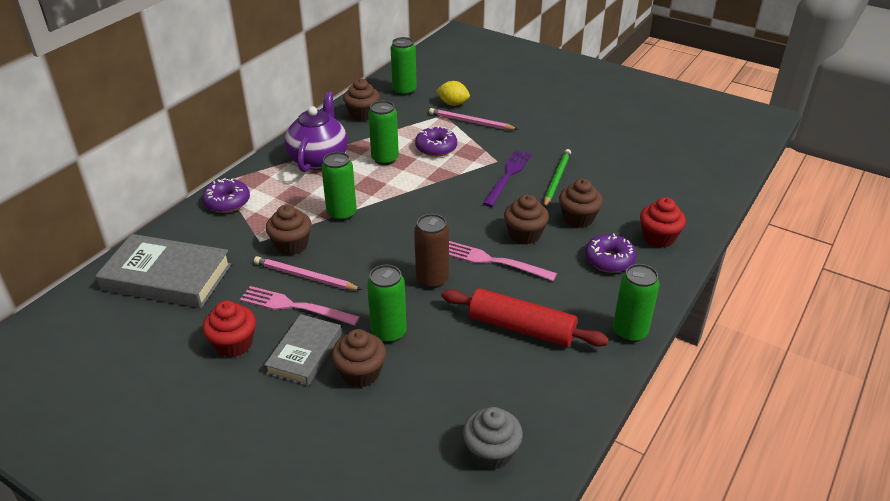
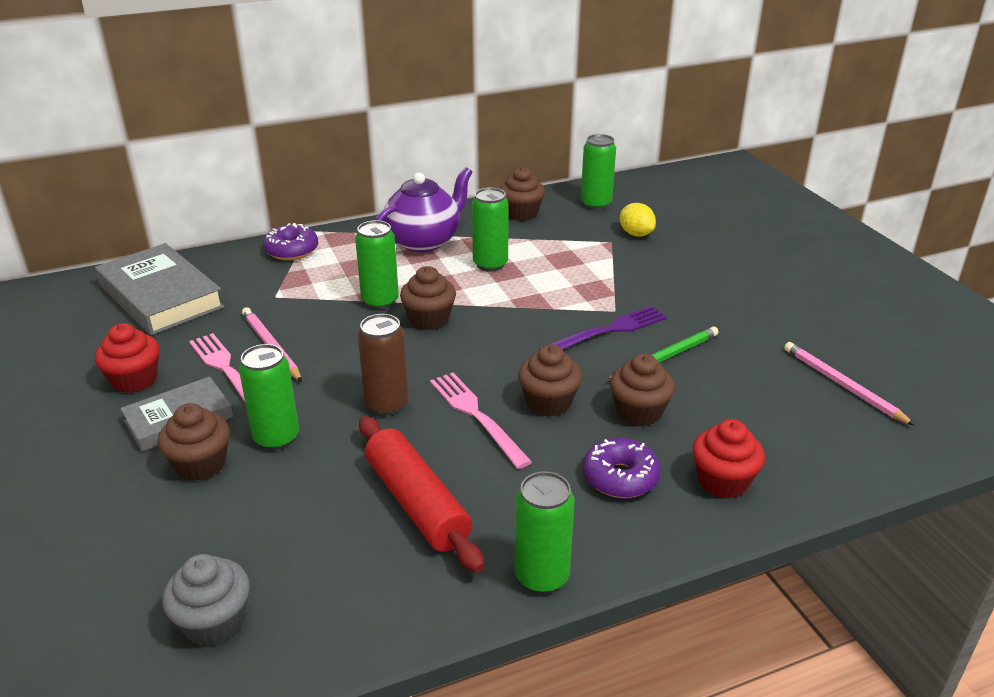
camera: 35 degrees right, 5 degrees down
brown cupcake [266,204,312,255] -> brown cupcake moved to [400,266,456,330]
purple donut [415,126,457,157] -> none
pink pencil [429,108,517,130] -> pink pencil moved to [784,342,915,426]

